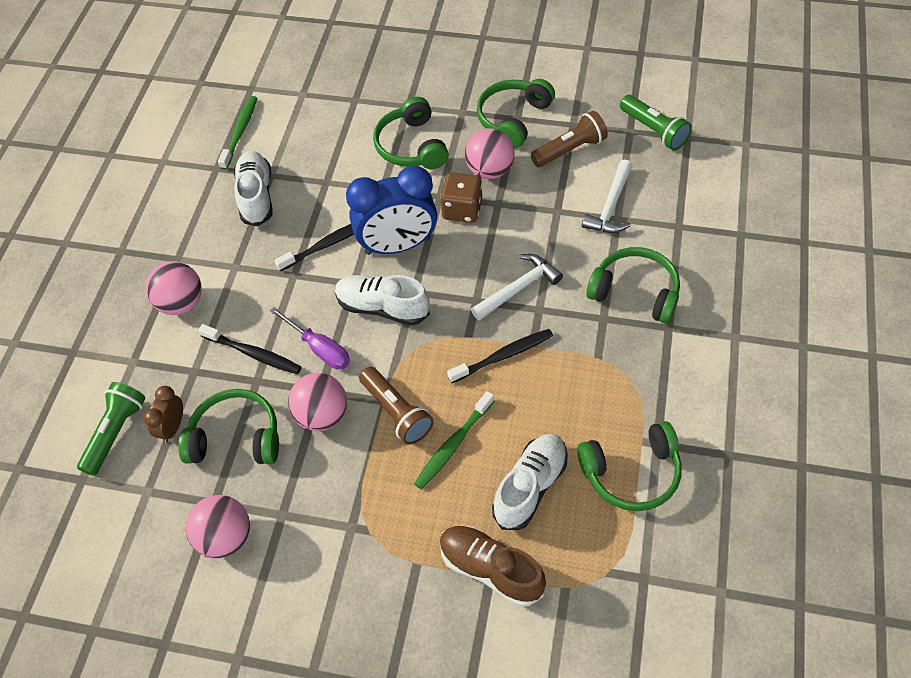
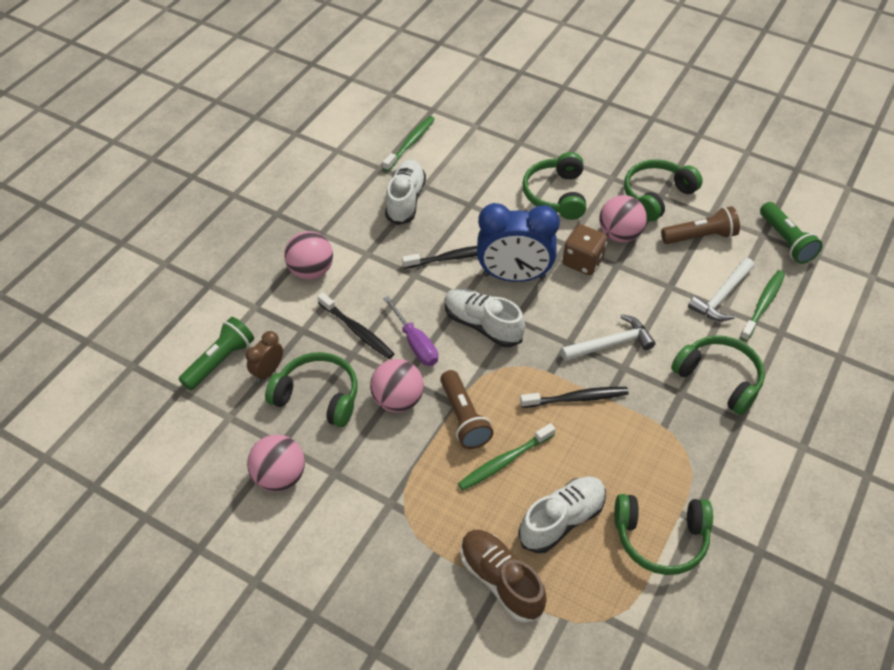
camera: 15 degrees right, 5 degrees down
none -> green toothbrush [740,270,785,341]

